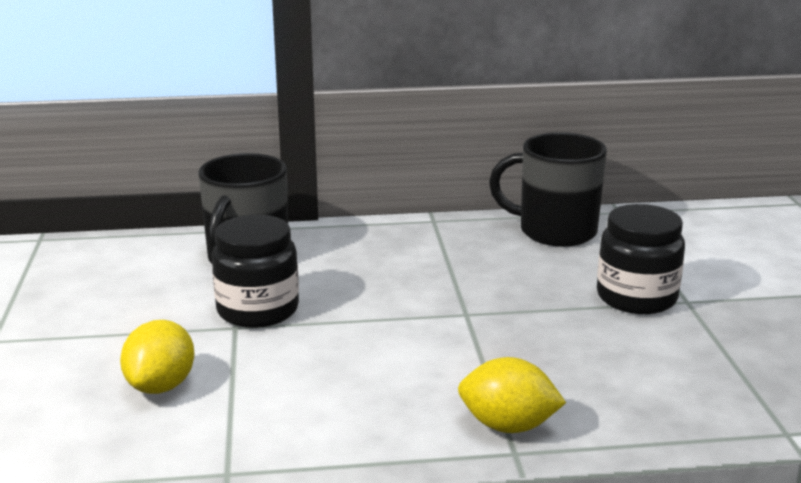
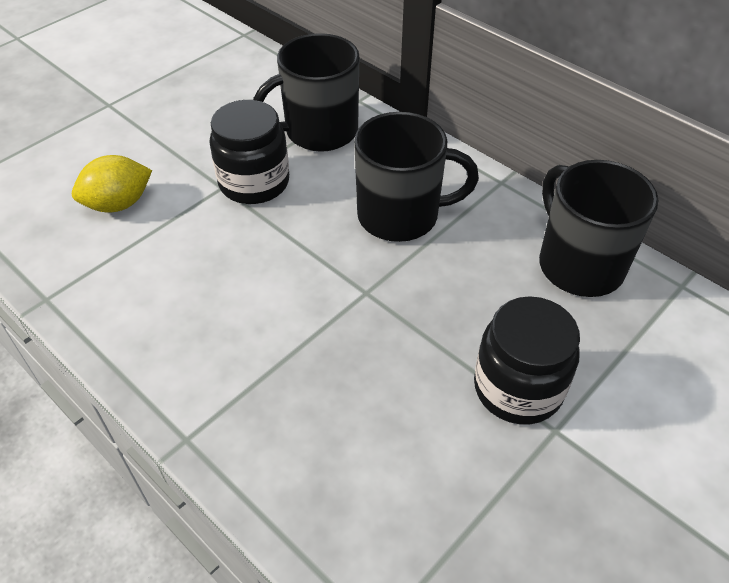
camera: 50 degrees right, 25 degrees up
yellow lemon [458,357,566,433] -> none
none -> black mug [354,112,479,242]

